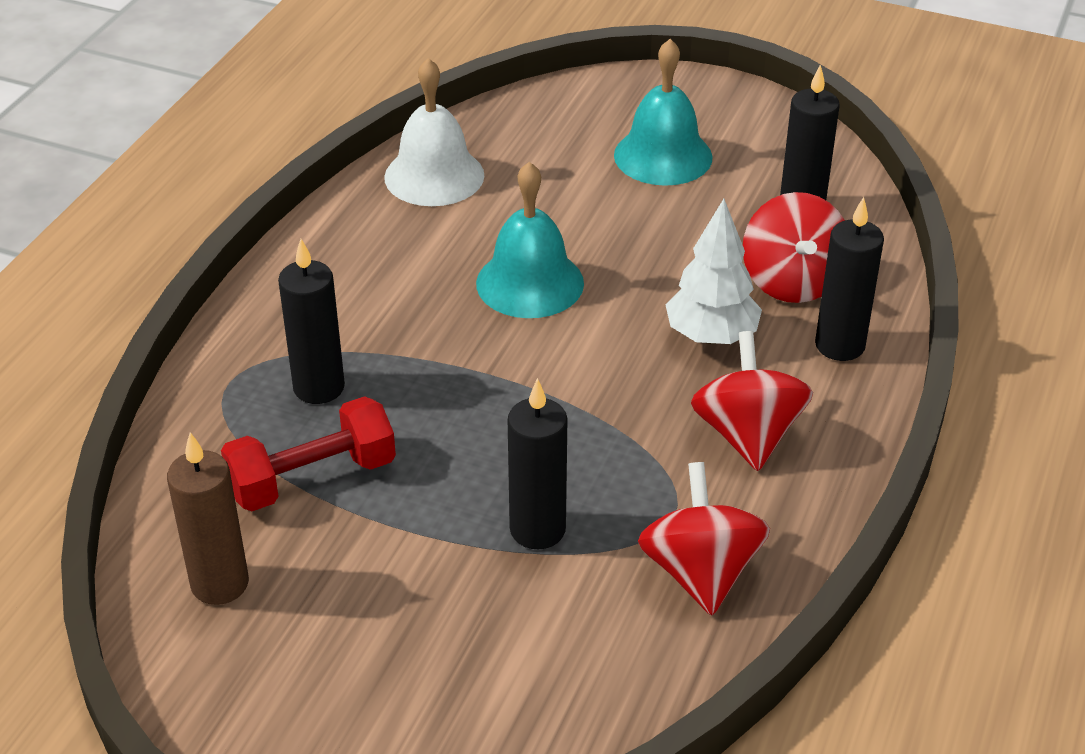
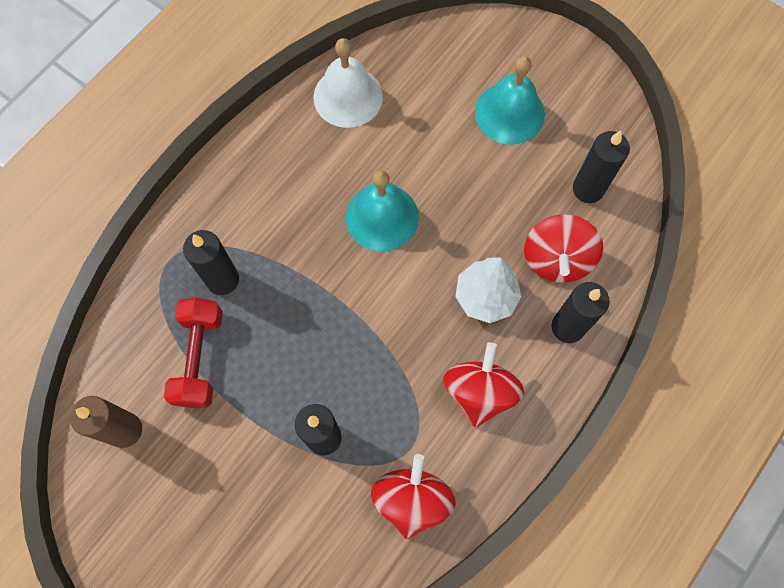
camera: 15 degrees right, 30 degrees up
red dumbbell [221,396,396,511] -> red dumbbell turned 75 degrees counterclockwise [164,297,223,408]

